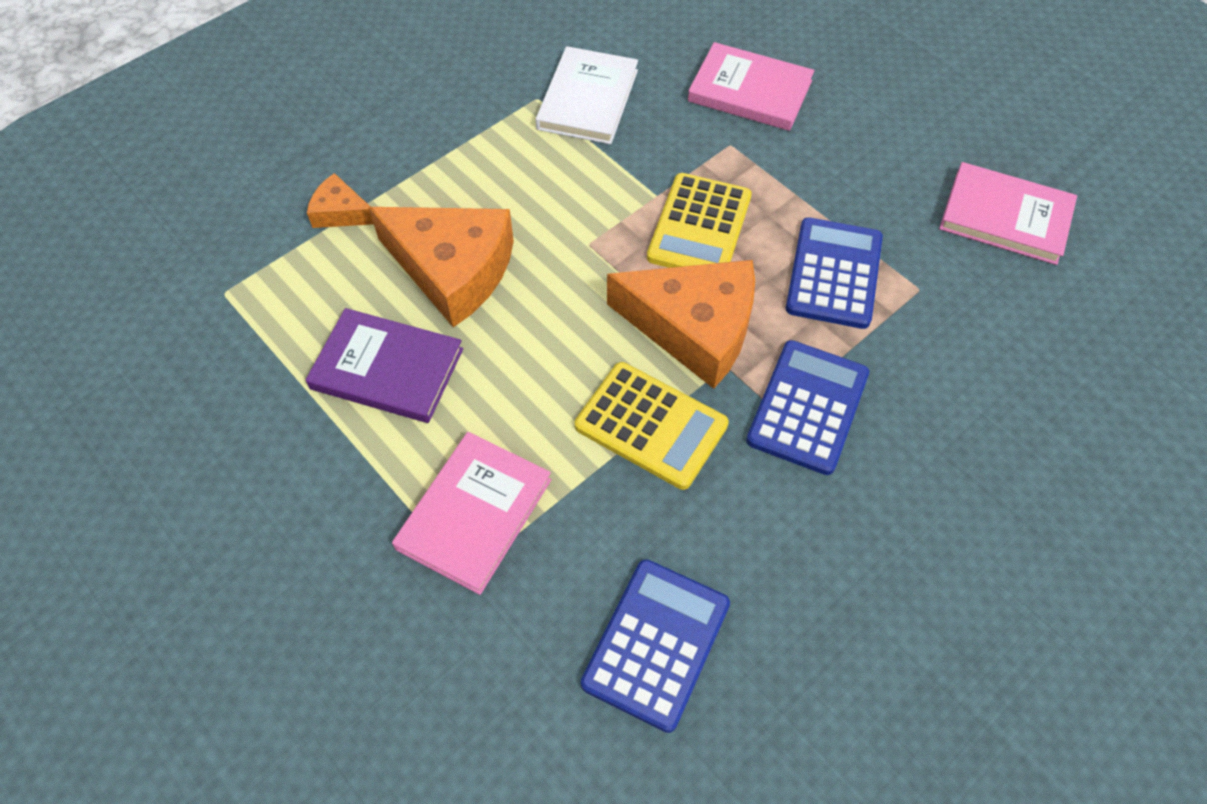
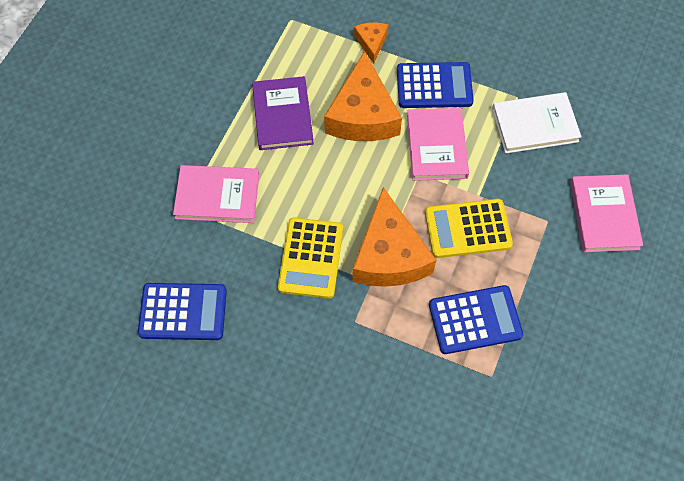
camera: 65 degrees right, 5 degrees up
blue calculator [746,340,869,475] -> blue calculator moved to [397,62,474,108]
pink book [939,162,1077,265] -> pink book moved to [407,108,469,181]

